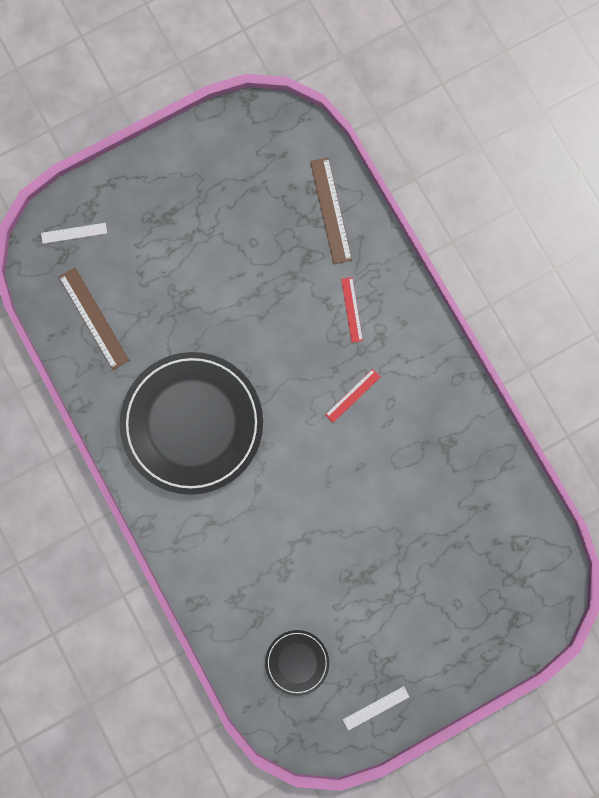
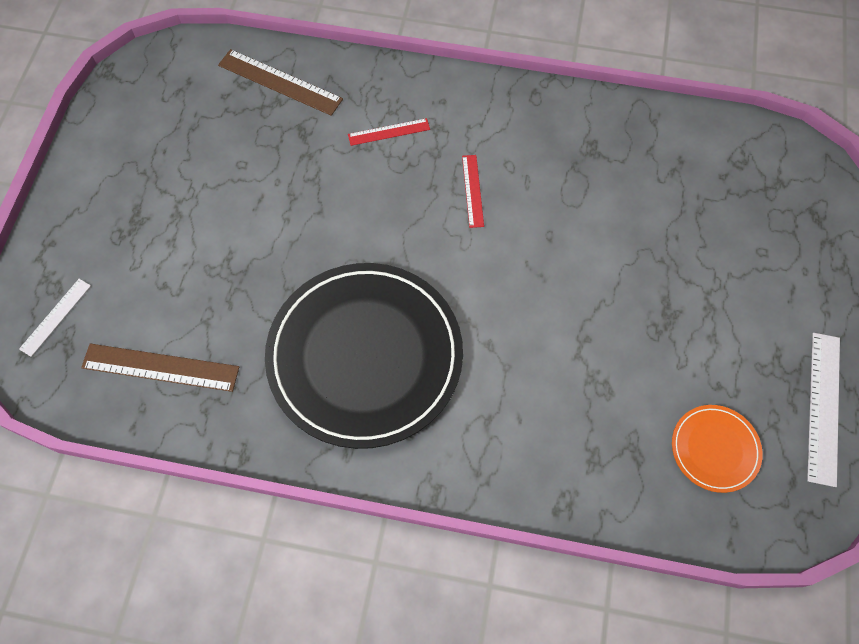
camera: 50 degrees left, 15 degrees down
black plate [265,630,329,696] -> orange plate [672,405,763,493]
red ruler [341,277,363,343] -> red ruler turned 45 degrees counterclockwise [348,118,430,146]
white ruler [343,686,409,731] -> white ruler [807,333,840,487], size x1.68

